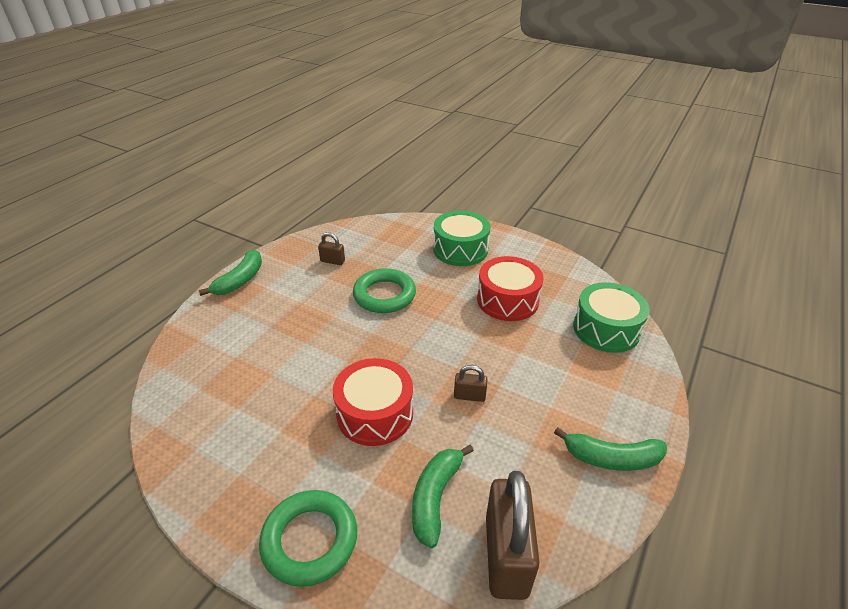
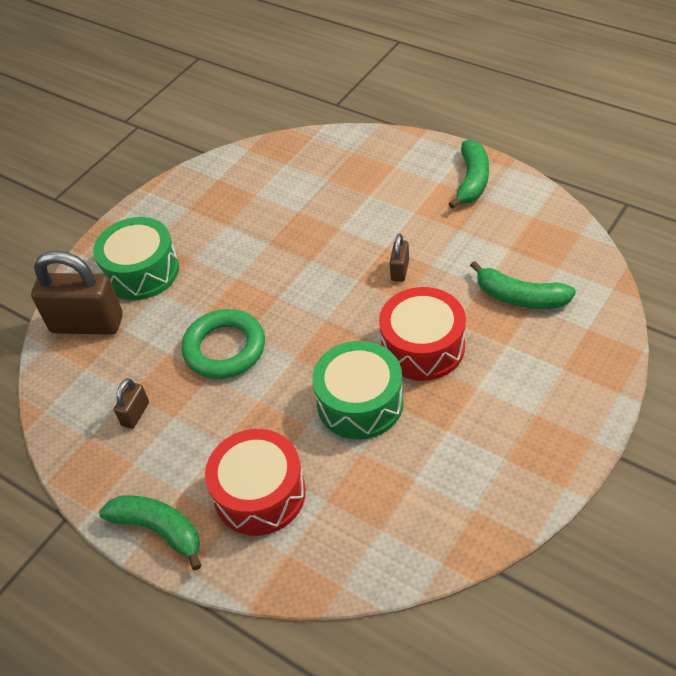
camera: 80 degrees left, 10 degrees up
green ring [259,490,357,587] -> none
red drum [477,256,543,321] -> red drum moved to [205,429,306,536]
brown padlock [486,471,540,600] -> brown padlock moved to [31,251,123,335]
green drum [573,282,650,353] -> green drum moved to [313,341,404,440]

